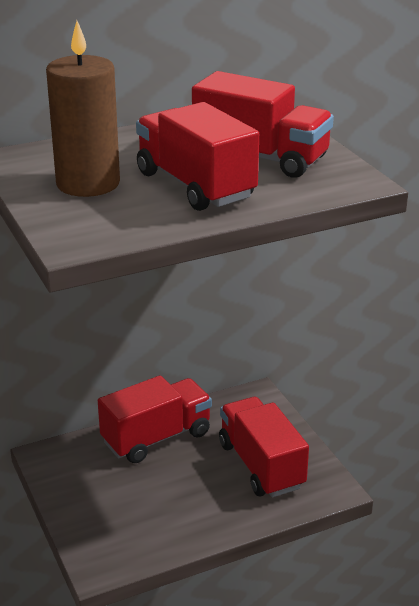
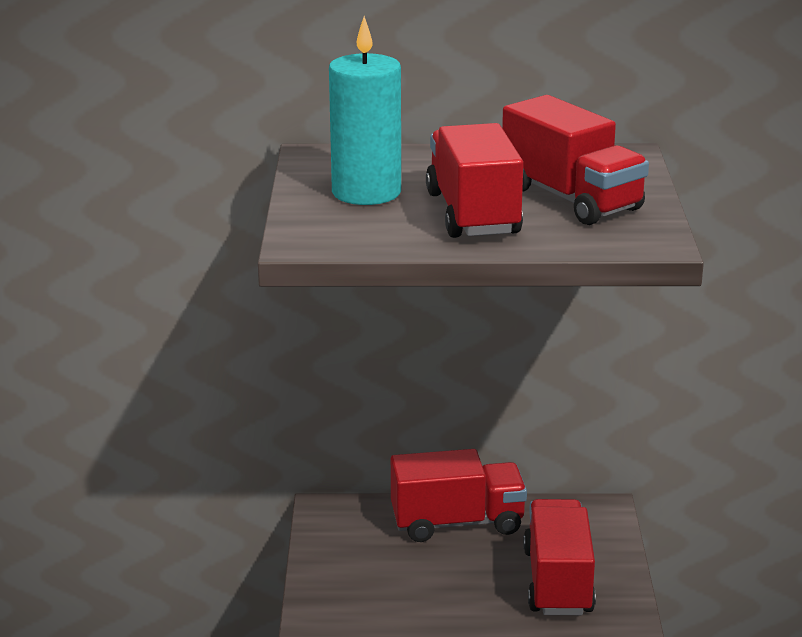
camera: 25 degrees right, 5 degrees down
brown candle [46,21,120,197] -> turquoise candle [329,16,401,205]

